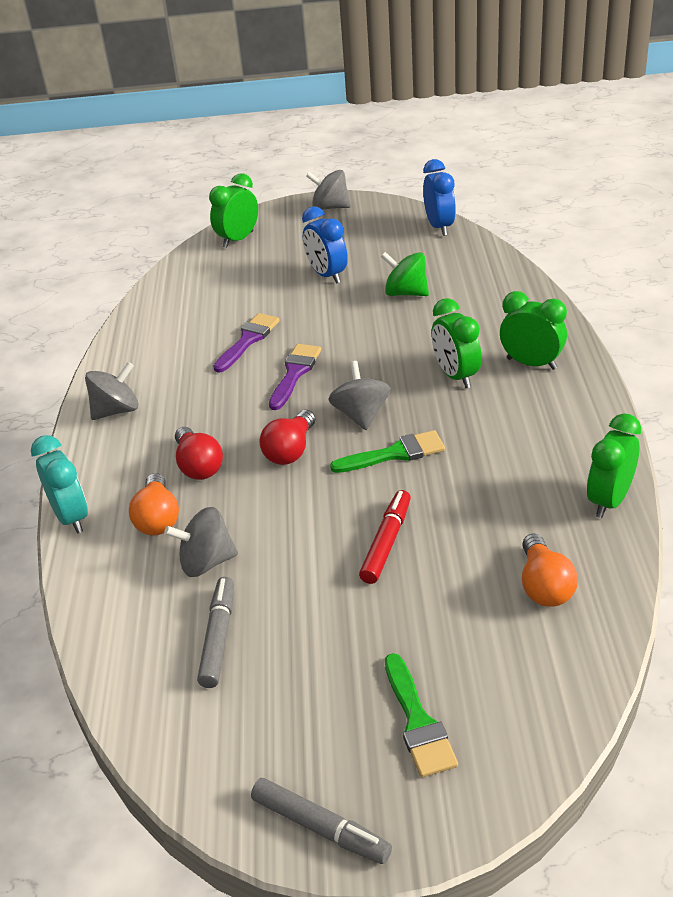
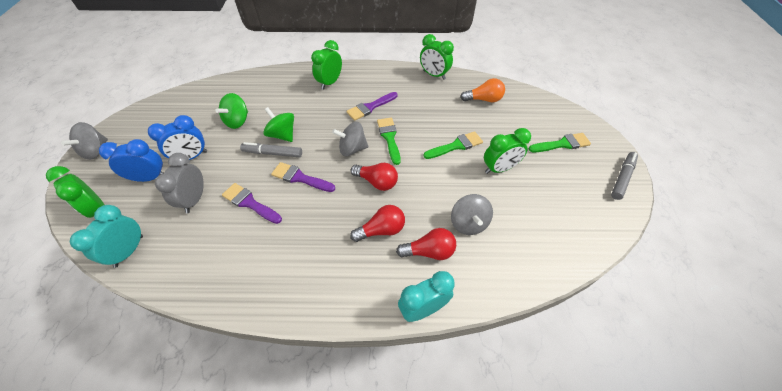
camera: 90 degrees left, 15 degrees up
grey spinning top [85,362,138,420] -> none
orange light bulb [129,473,179,535] -> red light bulb [396,228,456,260]
grey marker [197,577,234,688] -> grey marker moved to [240,142,302,157]
red marker [359,490,411,584] -> green brush [423,131,483,159]
blue clock [423,159,456,236] -> blue clock moved to [99,139,164,182]
green clock [431,298,482,388] -> green clock moved to [484,128,531,174]
none -> turquoise clock [70,205,143,268]
none -> grey clock [155,153,204,213]
none -> green spinning top [263,107,294,142]
none -> purple brush [346,92,398,121]

